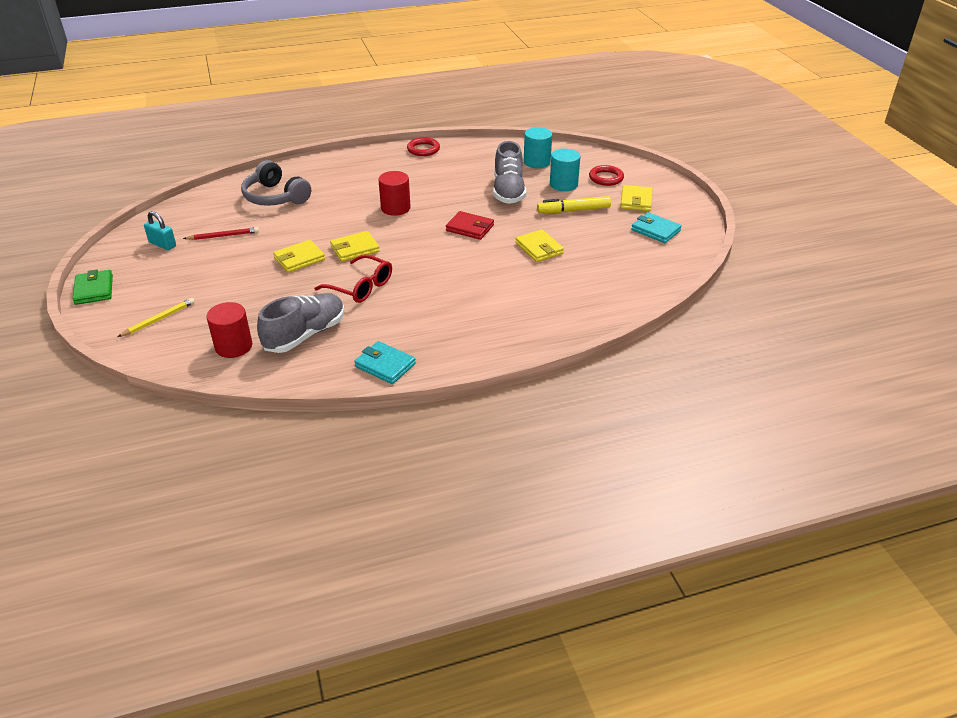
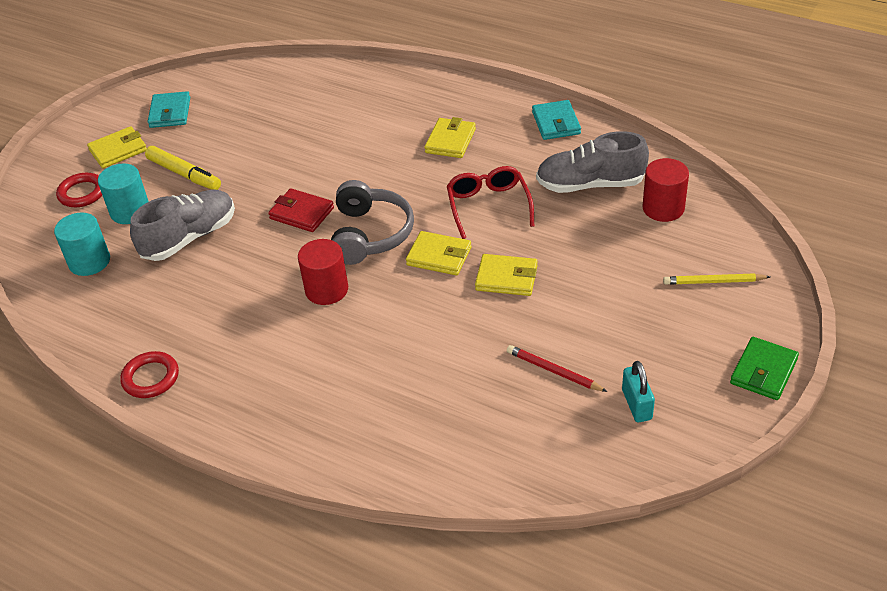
camera: 130 degrees left, 5 degrees up
grey headphones [241,160,311,206] -> grey headphones moved to [331,180,414,265]
red wallet [446,211,494,240] -> red wallet turned 45 degrees counterclockwise [268,188,334,232]
yellow wallet [516,229,564,262] -> yellow wallet moved to [424,117,476,158]

